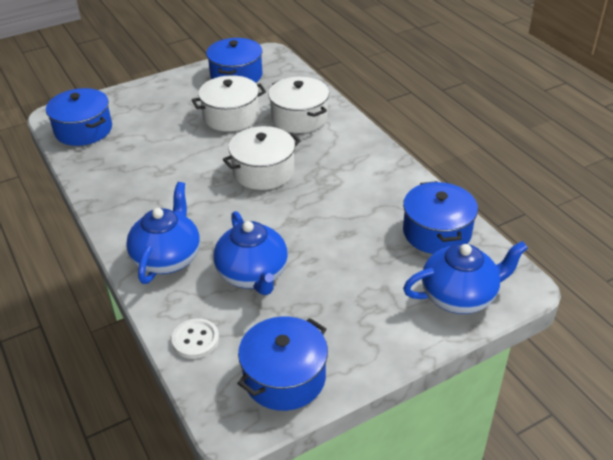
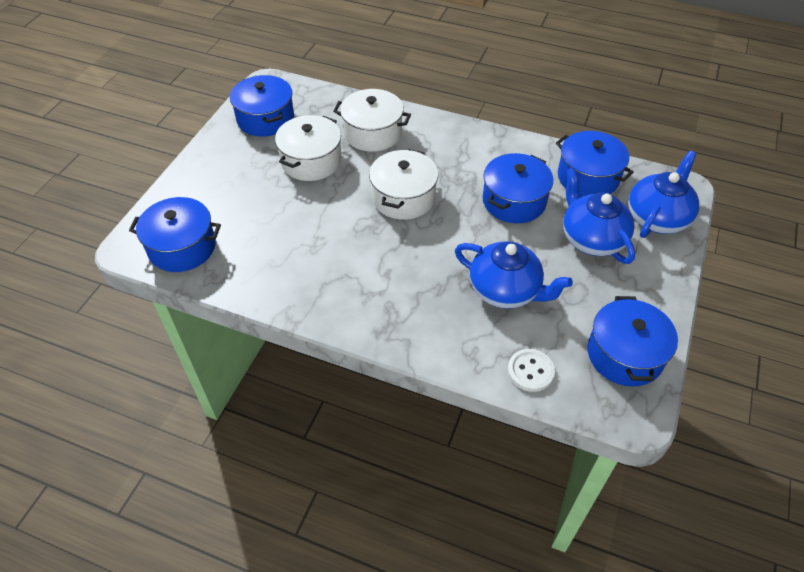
camera: 40 degrees left, 10 degrees up
blue teapot [126,182,200,284] -> blue teapot moved to [563,167,635,264]
none -> blue pot [482,153,553,223]

